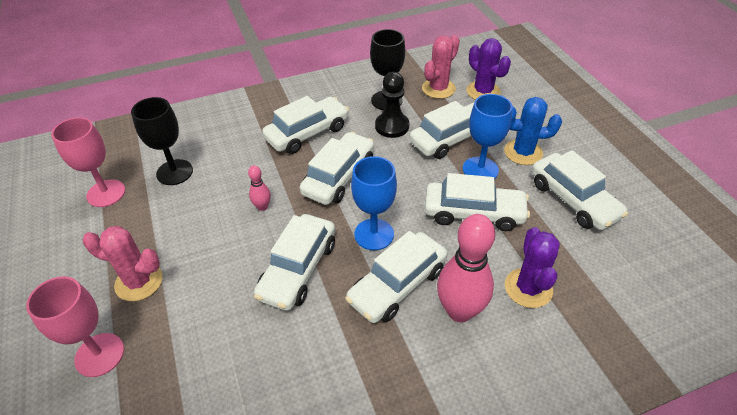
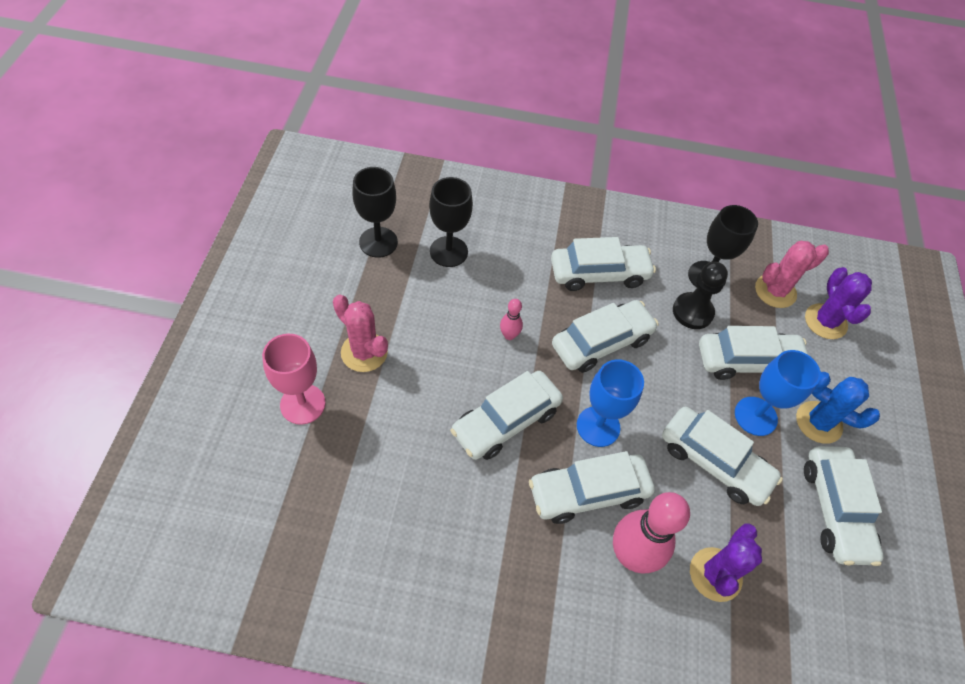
camera: 25 degrees right, 10 degrees up
pink goblet [51,117,125,207] -> black goblet [352,167,398,258]

